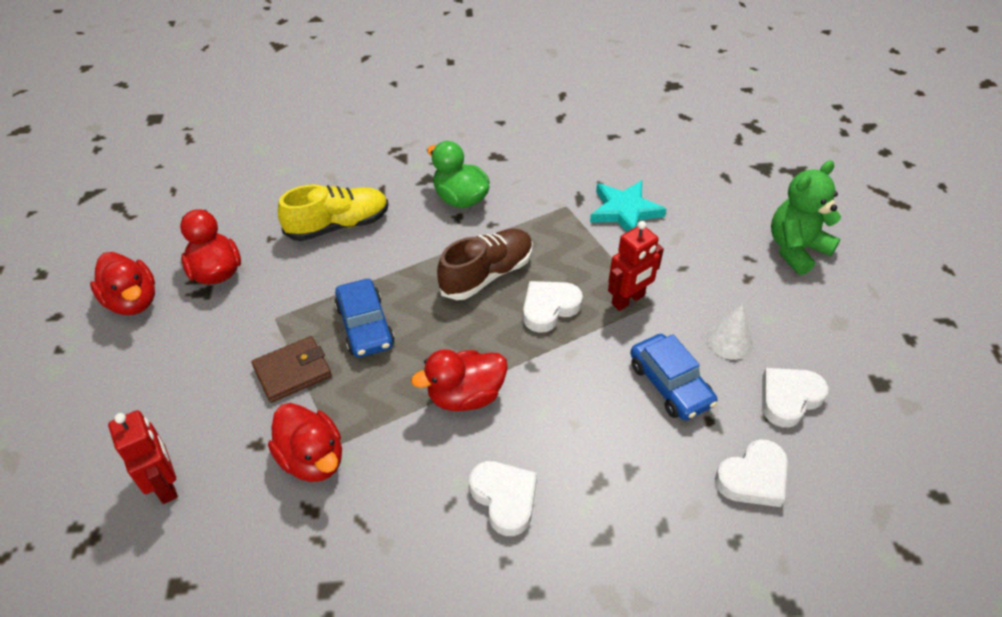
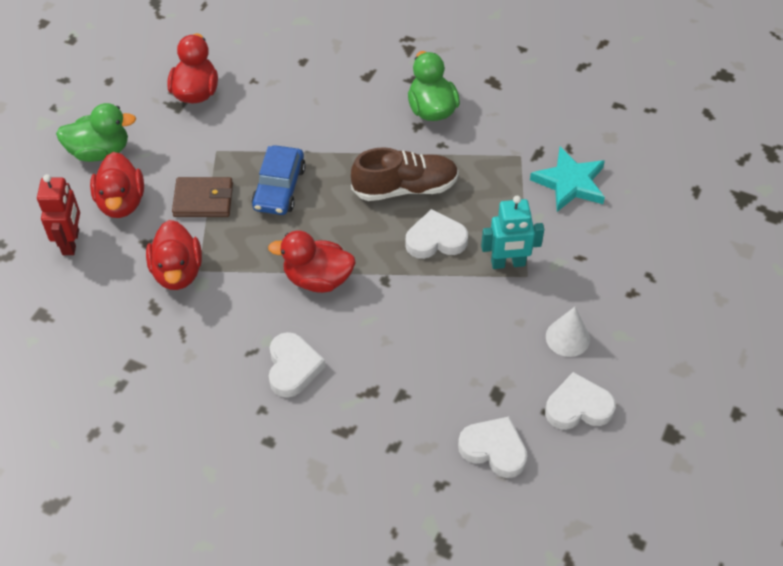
camera: 30 degrees right, 5 degrees up
red duck [90,252,155,315] -> red duck moved to [90,152,144,218]
yellow shoe [278,184,389,241] -> none
red robot [608,221,664,311] -> turquoise robot [481,196,544,269]
blue car [630,334,717,420] -> none
white heart [715,439,788,507] -> white heart turned 150 degrees counterclockwise [458,417,527,478]
green teddy bear [771,160,841,275] -> none
none -> green duck [56,103,136,162]

